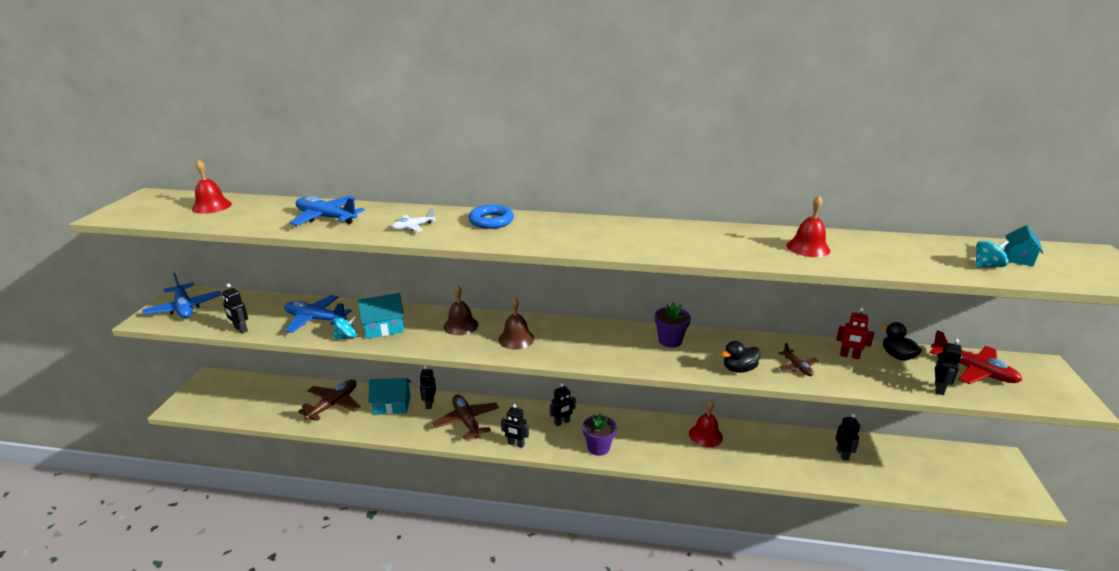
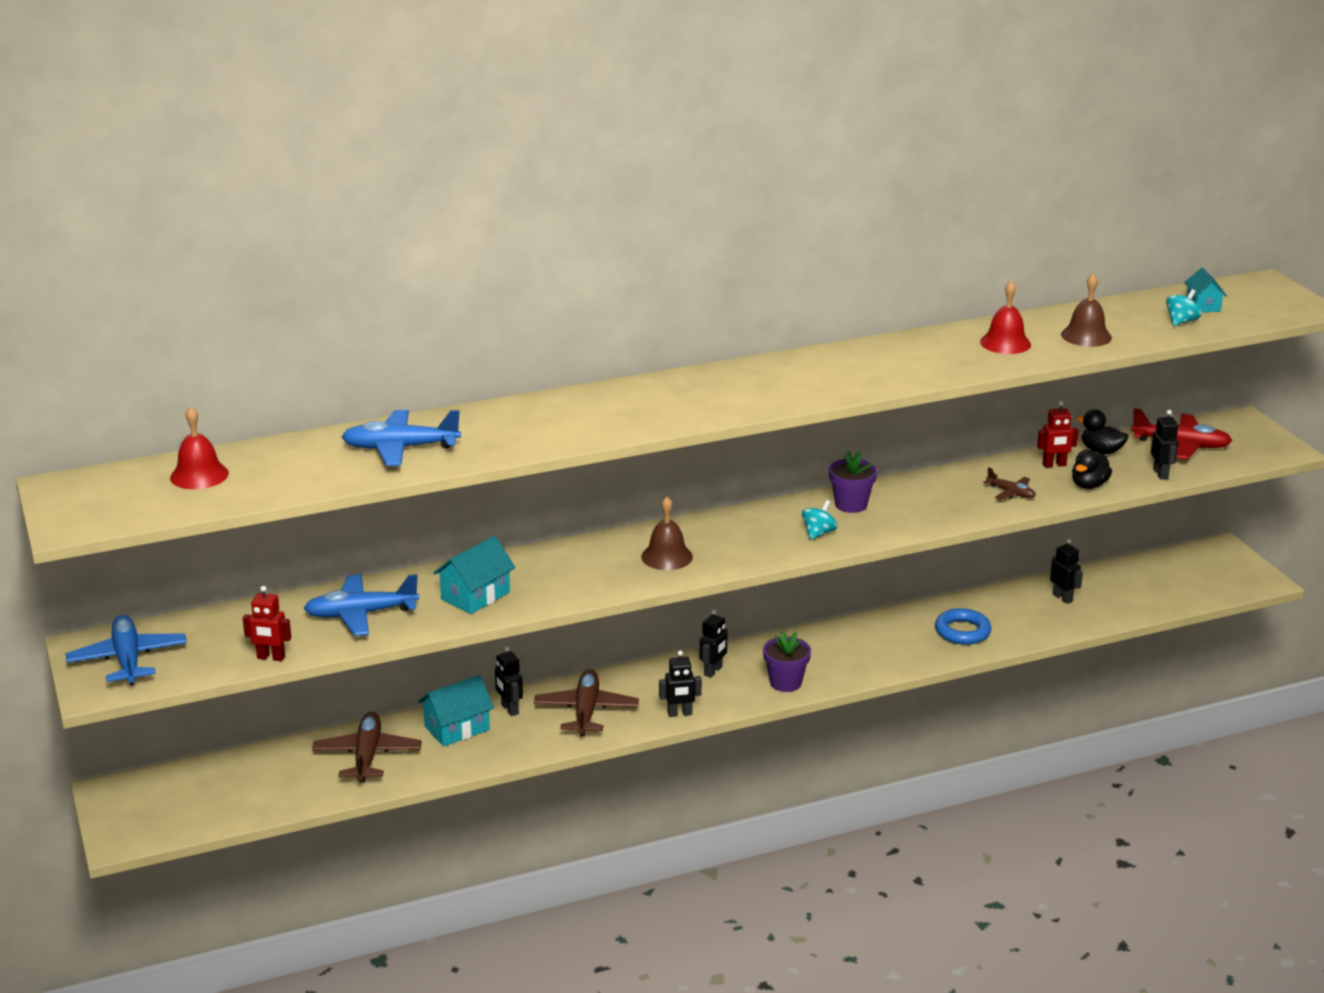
camera: 30 degrees left, 0 degrees up
blue plane [143,273,221,318] -> blue plane turned 135 degrees counterclockwise [66,615,187,685]
black robot [222,284,248,334] -> red robot [243,586,291,661]
turquoise spinning top [333,316,357,340] -> turquoise spinning top moved to [802,500,838,540]
white plane [392,208,436,232] -> none
brown plane [432,395,499,440] -> brown plane turned 60 degrees clockwise [534,670,639,736]
brown bell [444,285,478,335] -> brown bell moved to [1061,273,1112,347]
blue ring [468,205,514,229] -> blue ring moved to [935,608,991,645]
red bell [689,400,723,447] -> none
black duck [721,341,760,373] -> black duck moved to [1072,450,1112,489]

